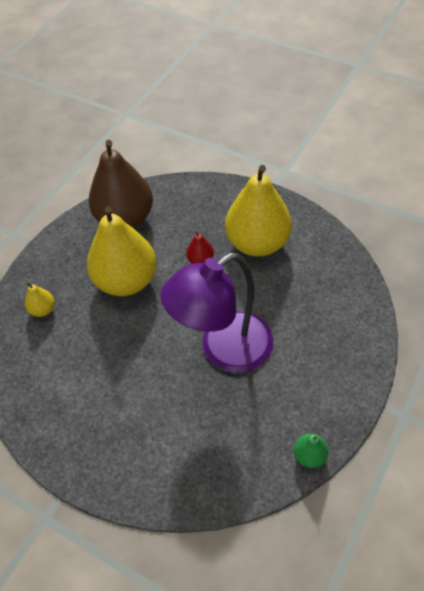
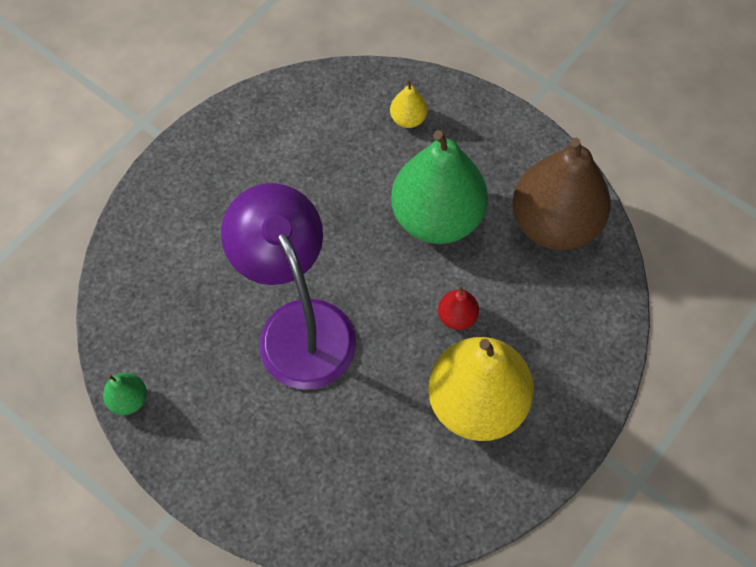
camera: 95 degrees right, 10 degrees up
yellow pear [87,206,156,296] -> green pear [391,130,488,244]

